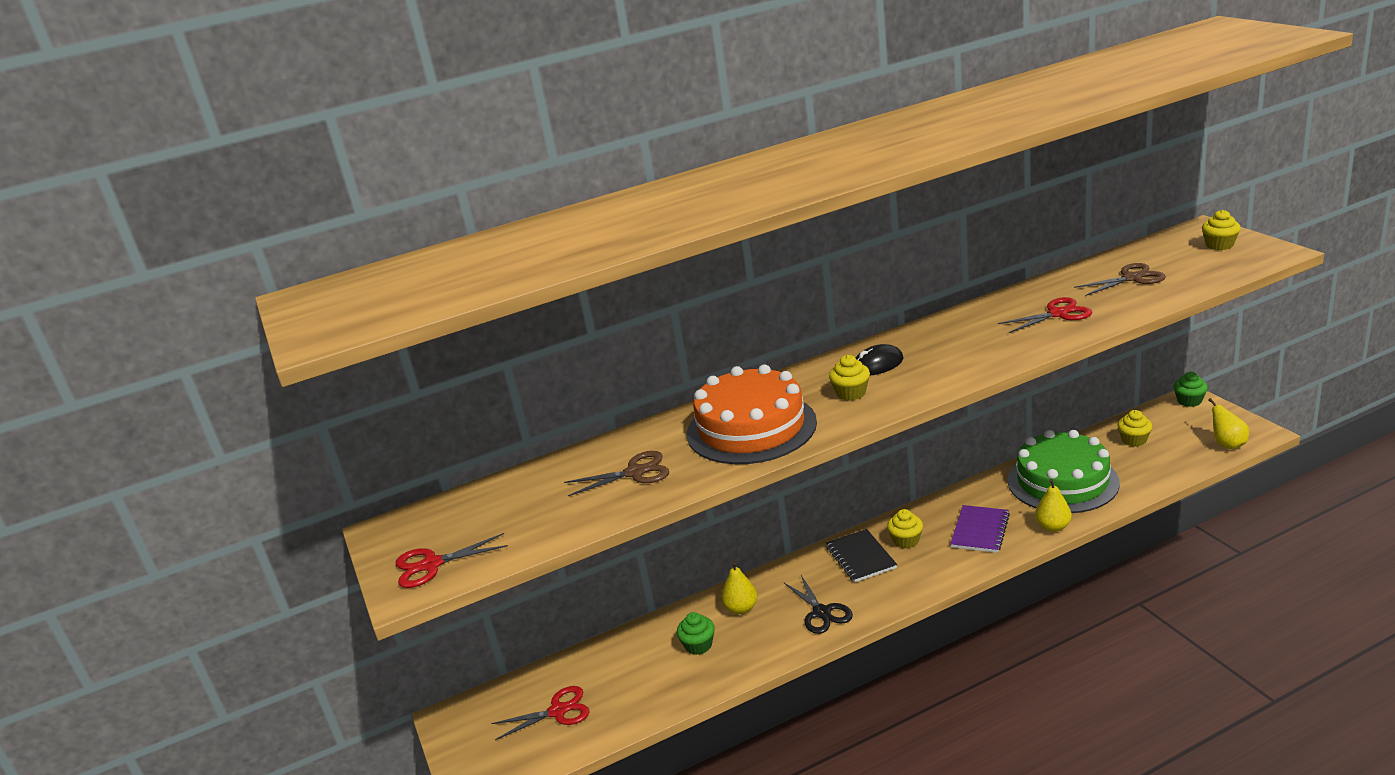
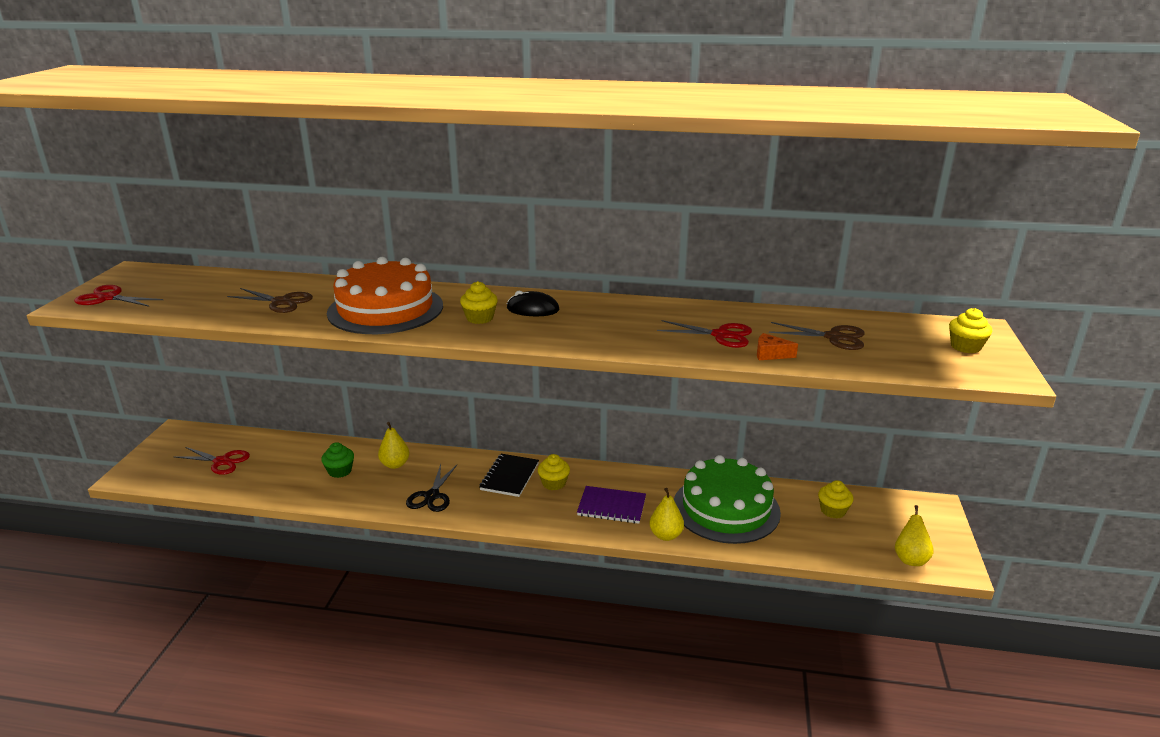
camera: 30 degrees right, 0 degrees up
purple notebook [950,505,1010,553] -> purple notebook turned 45 degrees clockwise [577,486,646,524]
green cupcake [1174,372,1208,407] -> none
none -> orange cheese [757,333,798,360]

